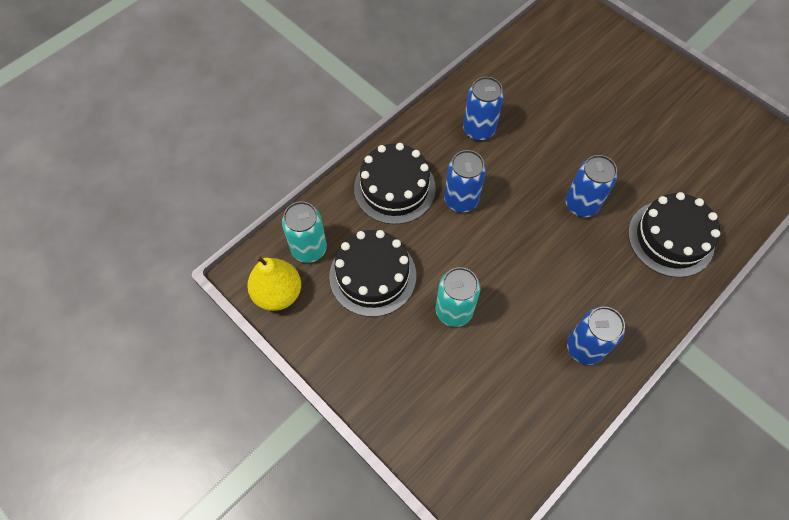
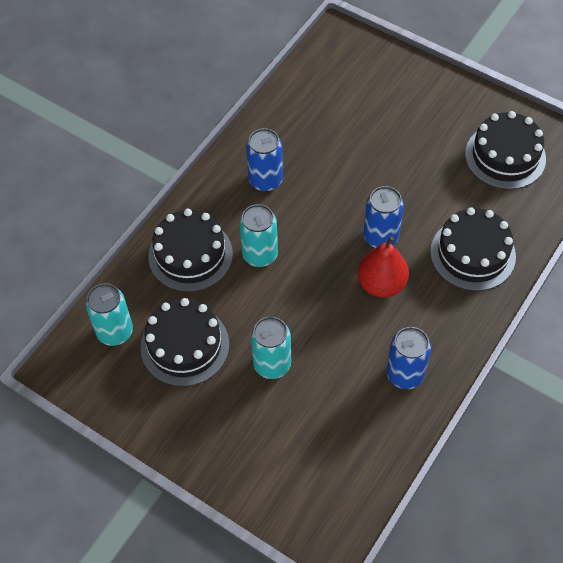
camera: 10 degrees left, 5 degrees down
yellow pear [247,255,301,311] -> none
blue can [444,150,486,212] -> turquoise can [239,204,278,267]
none -> red pear [358,236,409,298]
none -> black cake [465,111,546,190]

